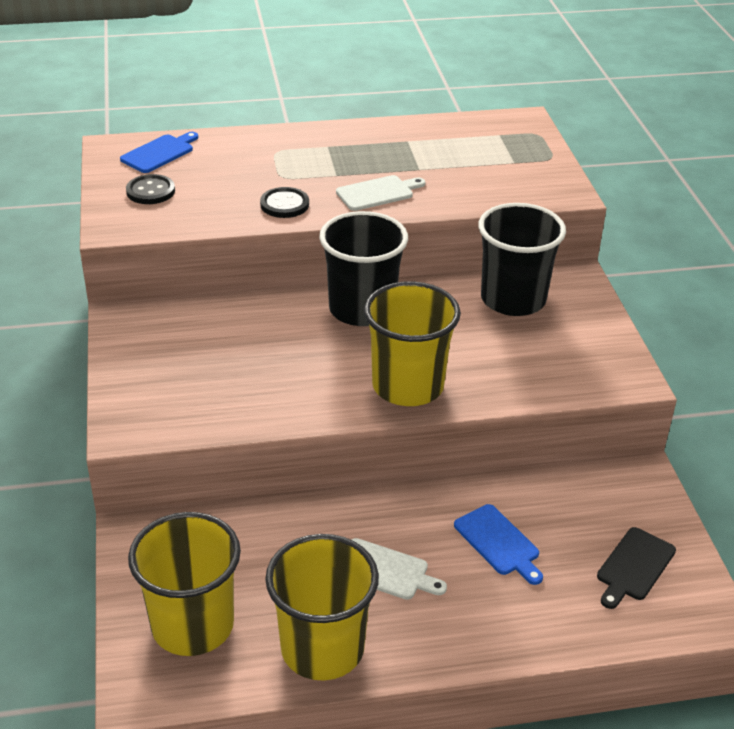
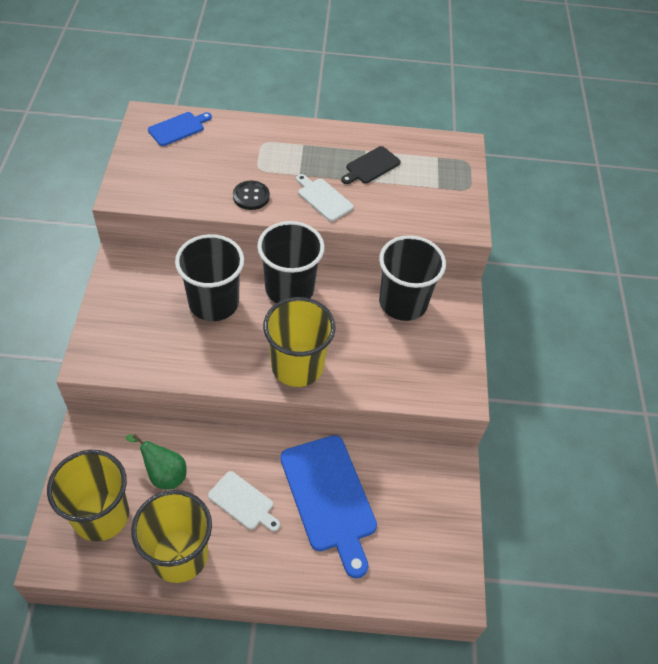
camera: 10 degrees right, 15 degrees up
black button [126,174,175,204] -> none
white cutting board [336,175,426,211] -> white cutting board turned 120 degrees counterclockwise [296,174,354,222]
blue cutting board [454,504,543,585] -> blue cutting board [280,435,377,578], size x1.90
black cutting board [597,527,676,609] -> black cutting board moved to [341,146,401,184]
none -> green pear [125,434,186,490]
none -> black cup [175,234,244,321]

